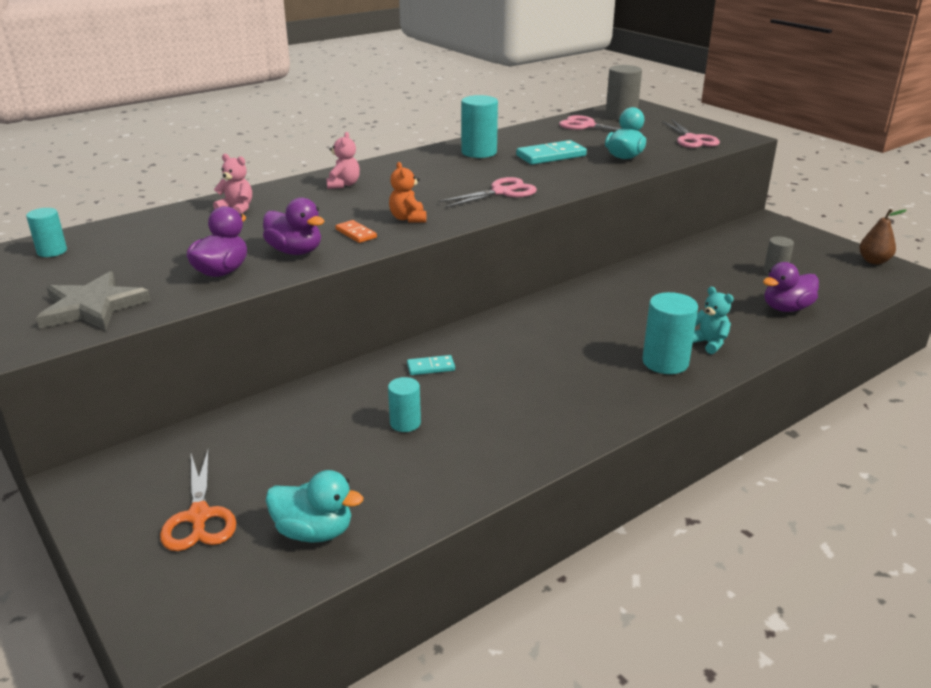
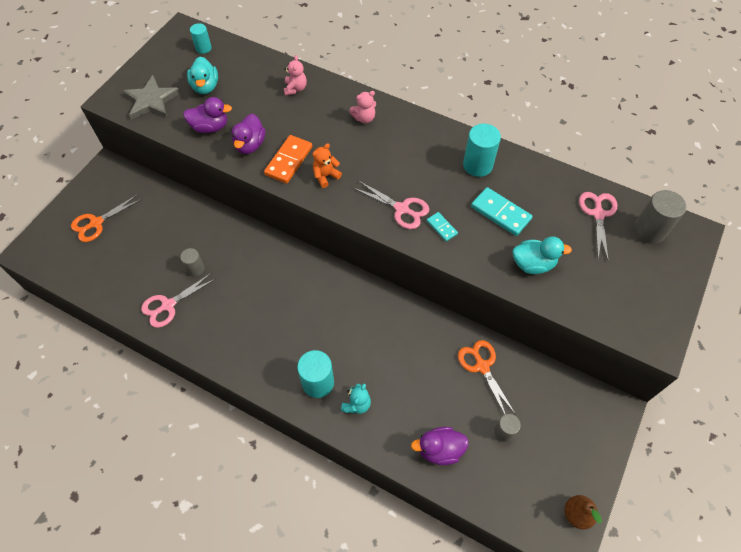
camera: 65 degrees right, 30 degrees up
turquoise duck [266,470,363,543] -> turquoise duck moved to [187,57,218,94]
orange domino [335,220,377,243] -> orange domino [264,135,312,184], size x1.81
turquoise cylinder [388,377,421,432] -> grey cylinder [180,248,205,277]
turquoise domino [407,355,455,375] -> turquoise domino moved to [427,212,458,242]
pink scissors [662,119,720,148] -> pink scissors moved to [141,273,216,328]
purple duck [763,262,819,312] -> purple duck turned 45 degrees counterclockwise [411,427,469,465]
none -> orange scissors [458,340,516,415]

